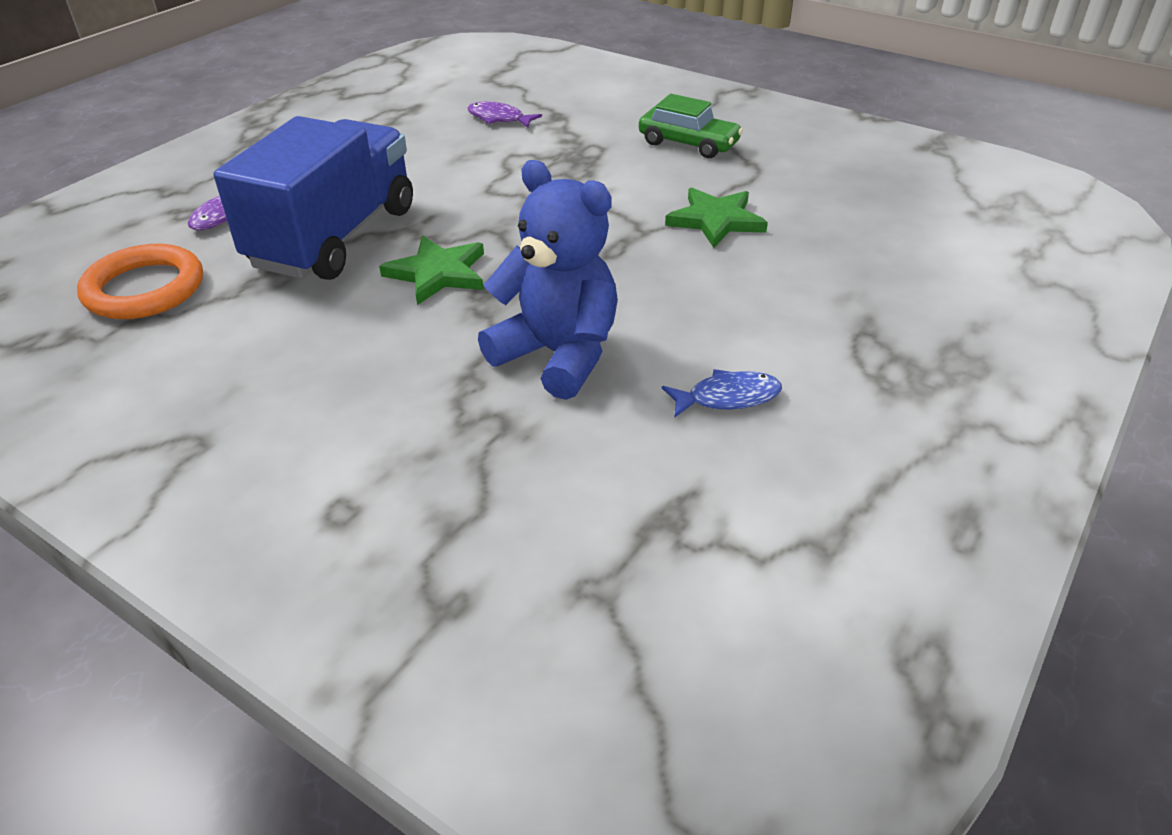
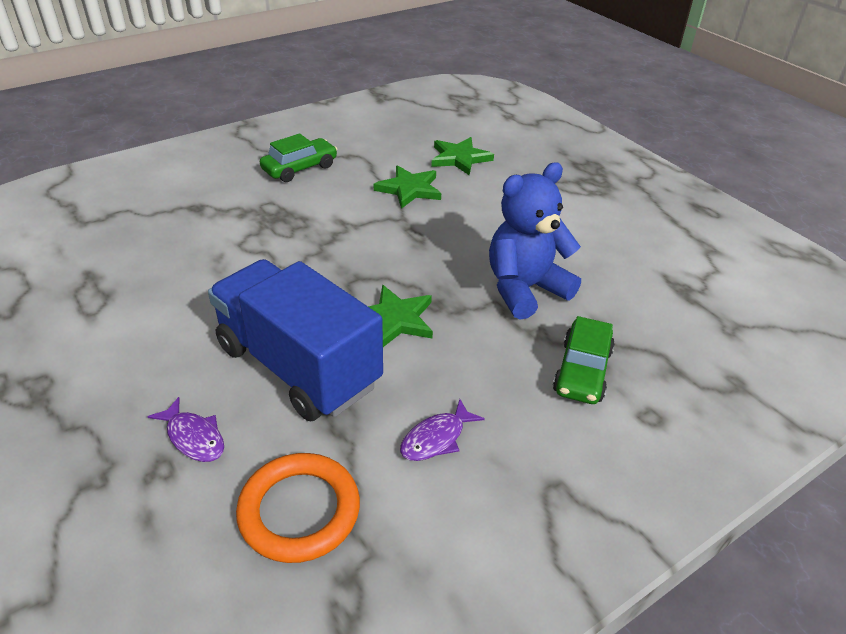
camera: 70 degrees left, 0 degrees up
purple fish [467,101,542,128] -> purple fish moved to [400,399,485,461]
blue fish [662,369,782,418] -> none
none -> green star [431,137,494,175]
none -> green car [553,316,615,404]

